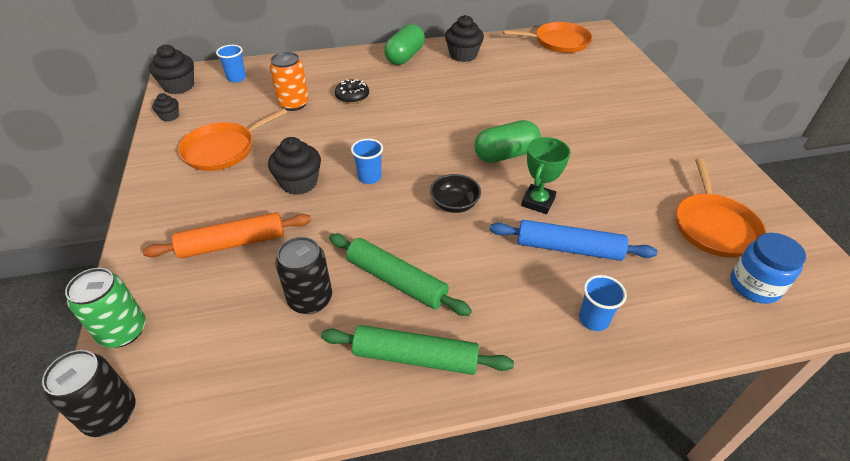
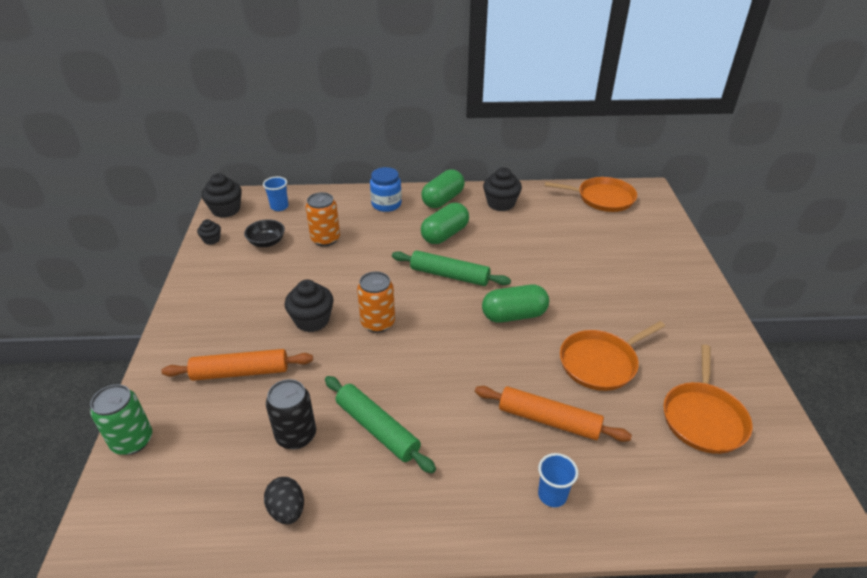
camera: 10 degrees right, 5 degrees down
black can [42,350,135,437] -> none
orange pan [178,108,287,171] -> orange pan moved to [560,321,665,391]
green rolling pin [321,325,514,375] -> green rolling pin moved to [392,250,511,286]
black donut [335,79,369,104] -> none
blue cup [351,139,383,184] -> orange can [357,271,395,333]
black bowl [430,174,481,213] -> black bowl moved to [244,219,285,247]
blue rolling pin [490,220,657,261] -> orange rolling pin [475,386,632,442]
green trophy [521,137,571,214] -> none
blue jar [731,233,806,304] -> blue jar moved to [370,167,402,212]
none -> black egg [264,477,304,524]
none -> green capsule [421,203,469,244]

